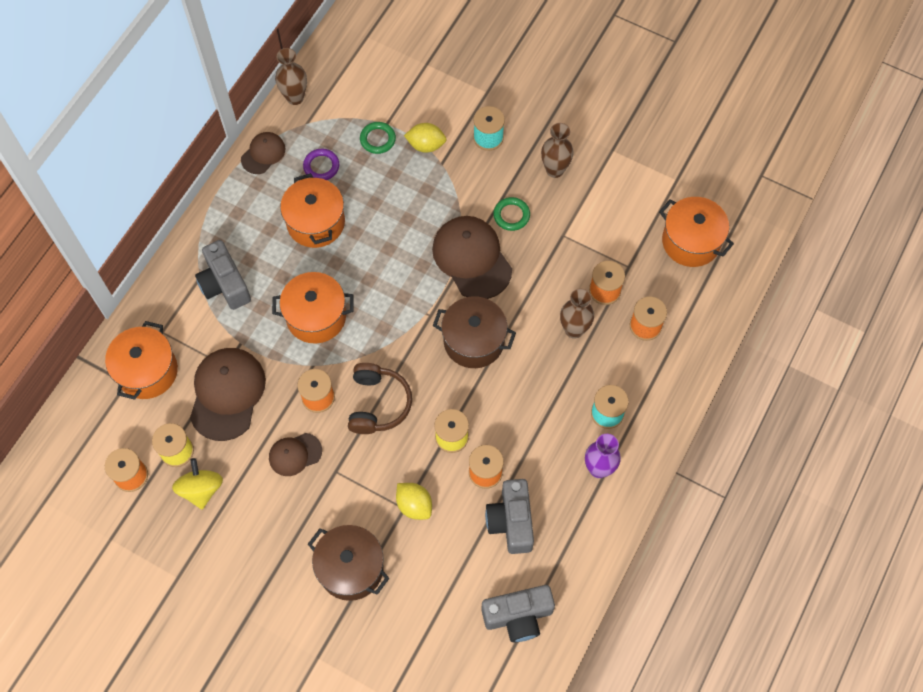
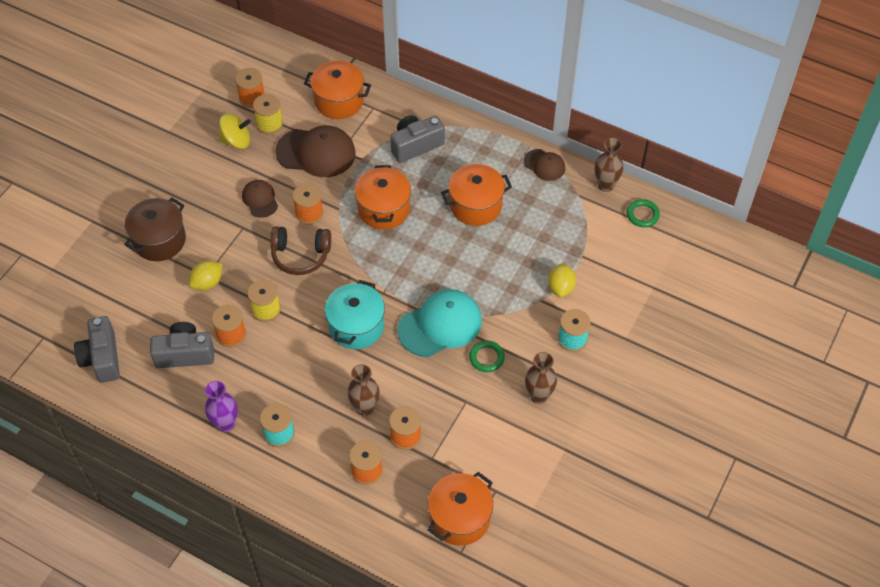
camera: 90 degrees right, 10 degrees down
purple ring [303,149,339,180] -> none
green ring [360,122,396,154] -> green ring moved to [627,199,660,227]
brown cap [432,216,512,299] -> turquoise cap [397,289,482,357]
brown pot [433,297,516,368] -> turquoise pot [325,280,385,349]

